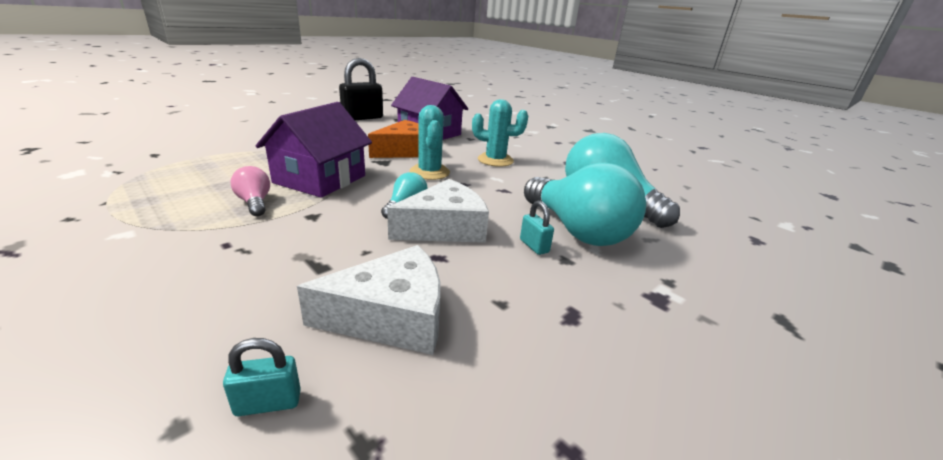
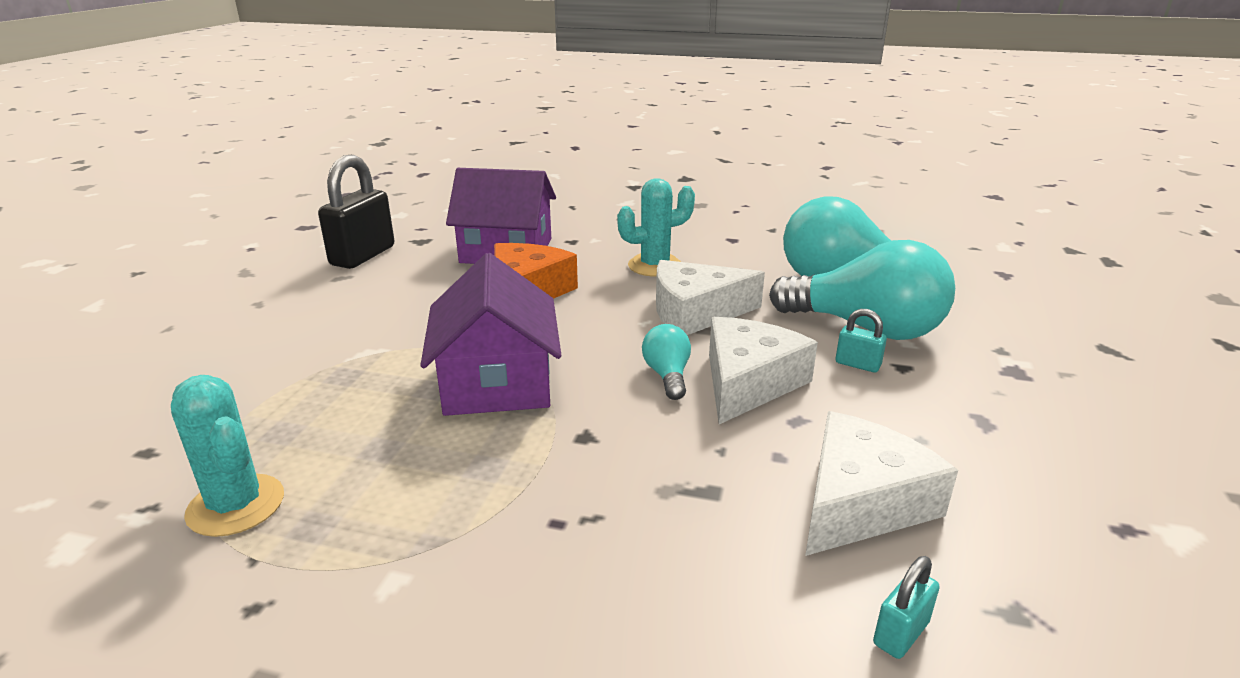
camera: 30 degrees left, 0 degrees up
pink light bulb [230,166,270,216] -> none
turquoise cactus [410,105,450,180] -> turquoise cactus moved to [171,375,284,537]
none -> white cheese [656,260,765,335]

